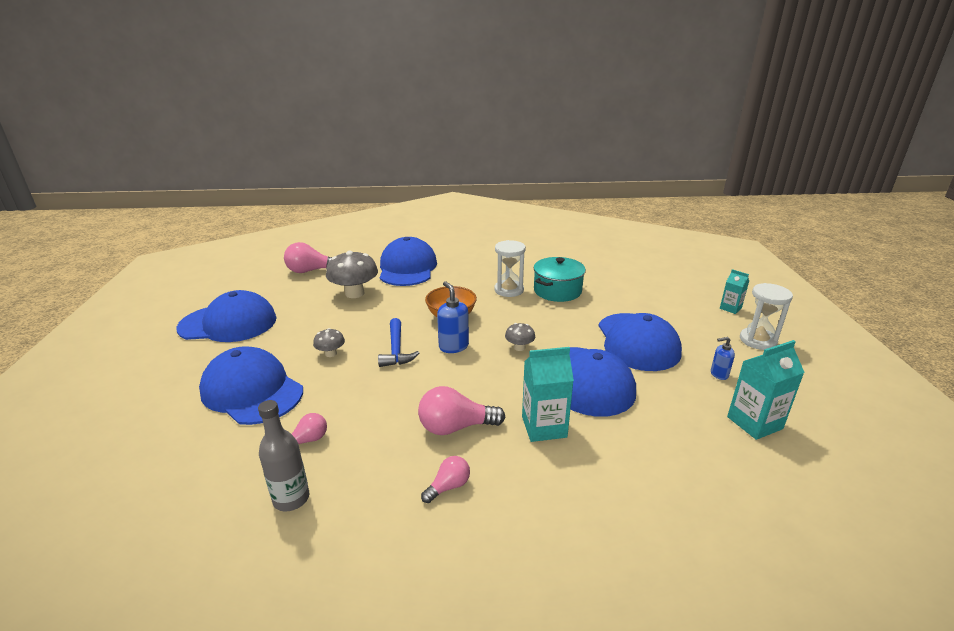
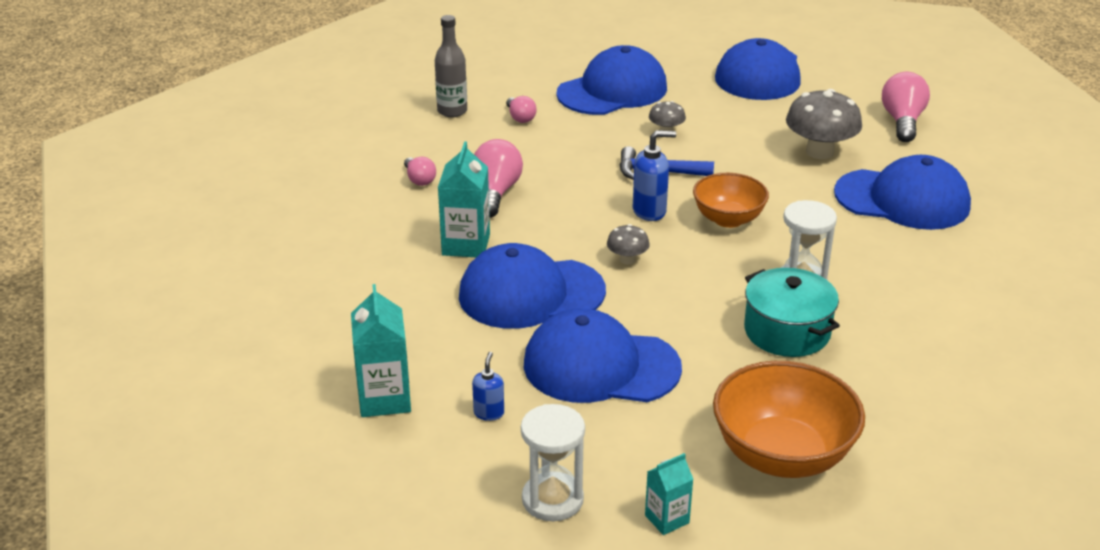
camera: 105 degrees right, 5 degrees up
none -> orange bowl [713,361,865,478]

